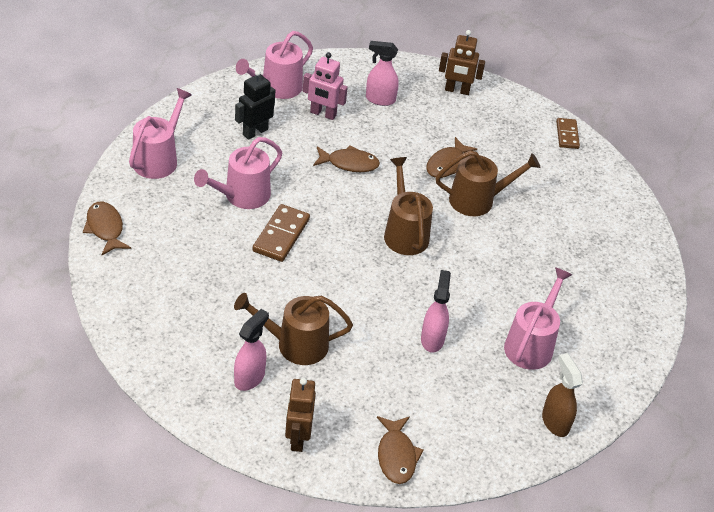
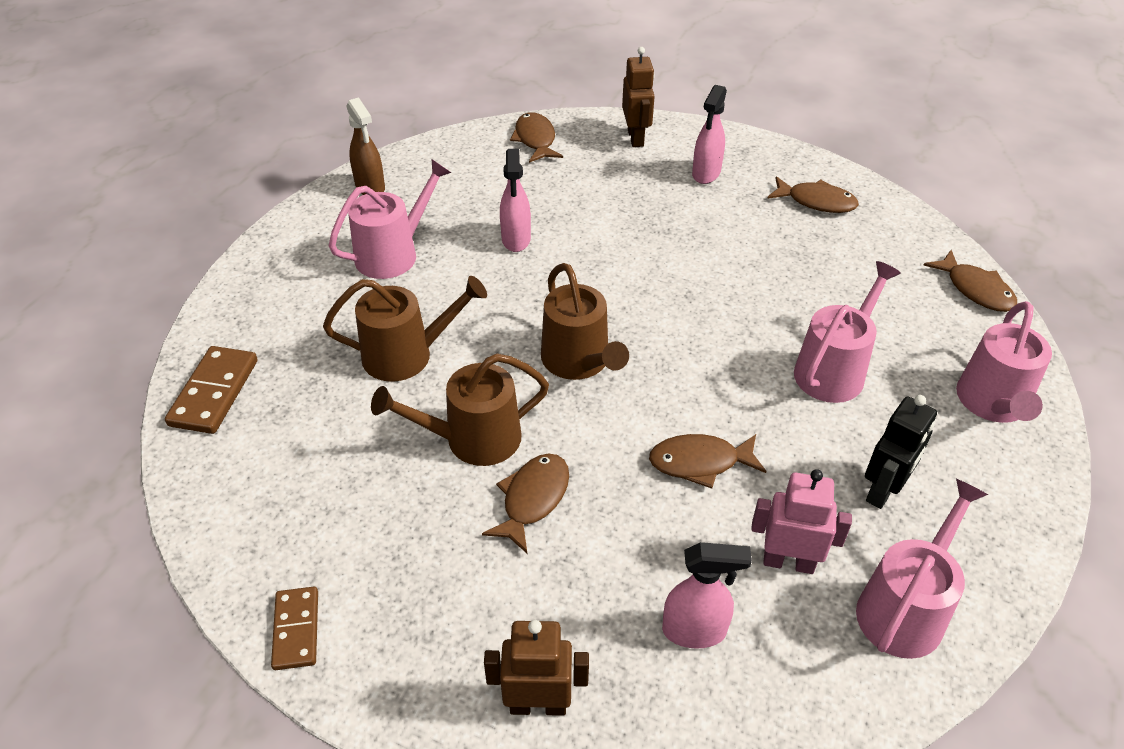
camera: 175 degrees right, 0 degrees up
brown watering can [234,293,353,365] -> brown watering can moved to [323,276,487,382]
brown domino [253,204,310,262] -> brown domino moved to [165,346,258,434]
pink watering can [504,267,572,370] -> pink watering can turned 150 degrees counterclockwise [329,159,451,279]
none -> brown fish [767,176,859,213]

